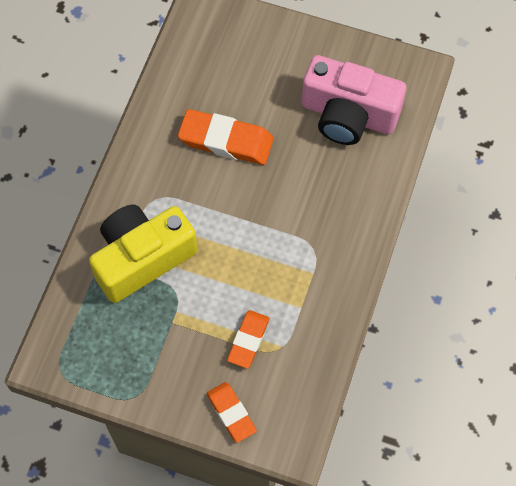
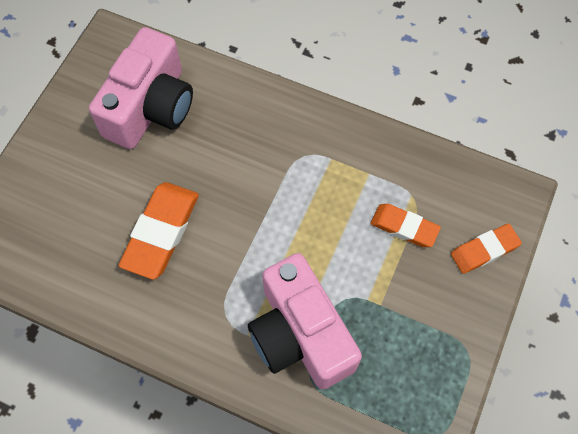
camera: 85 degrees left, 0 degrees up
yellow camera [89,205,198,303] -> pink camera [248,253,362,389]

